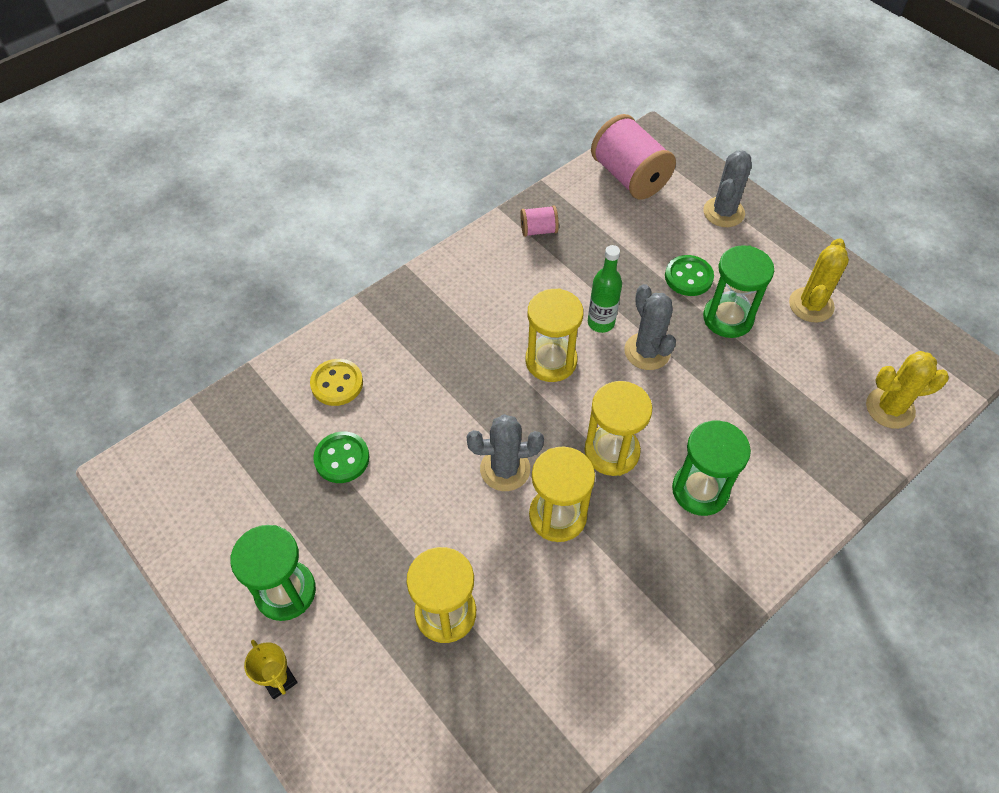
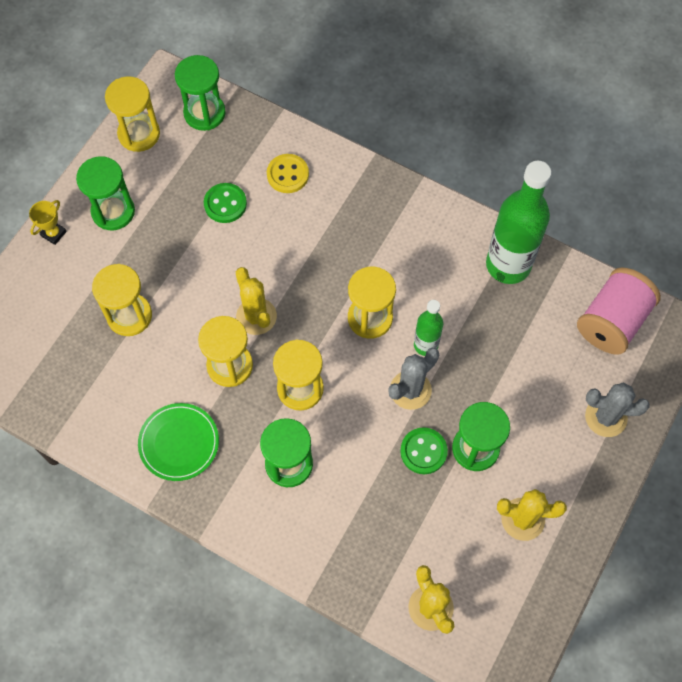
camera: 70 degrees right, 10 degrees up
grey cactus [466,414,544,491] -> yellow cactus [236,267,277,335]
pink spool [520,206,559,237] -> green bottle [486,161,551,284]
green button [665,255,714,296] -> green button moved to [400,427,448,474]
none -> yellow hourglass [105,76,160,152]
none -> green plate [138,403,219,481]
none -> green hourglass [175,55,226,131]

